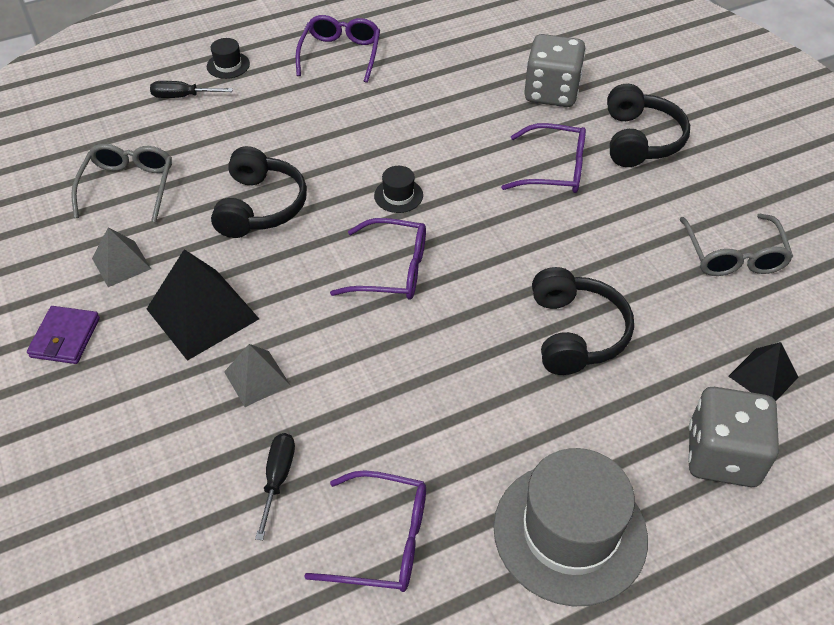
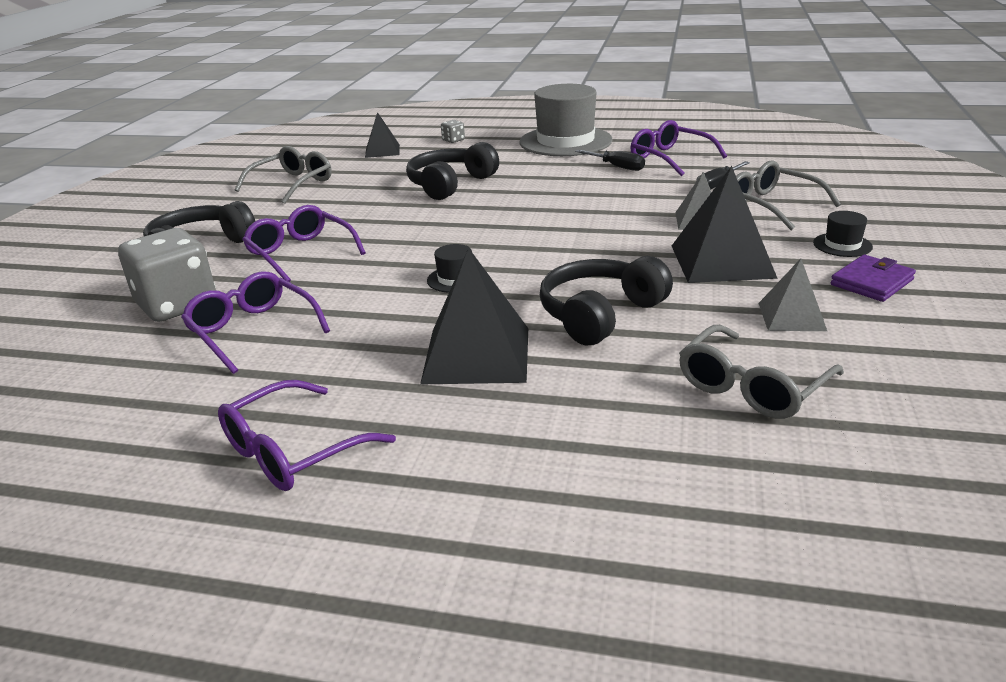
camera: 140 degrees left, 20 degrees down
black screwdriver [150,81,233,98] -> black screwdriver moved to [575,150,645,171]
black hat [207,38,250,79] -> black hat moved to [813,211,873,257]
purple glasses [330,218,426,300] -> purple glasses moved to [181,271,330,374]
grey dice [688,387,779,487] -> grey dice [441,120,465,143], size x0.41
none -> black pyramid [420,248,528,384]
none -> grey glasses [736,160,841,230]

